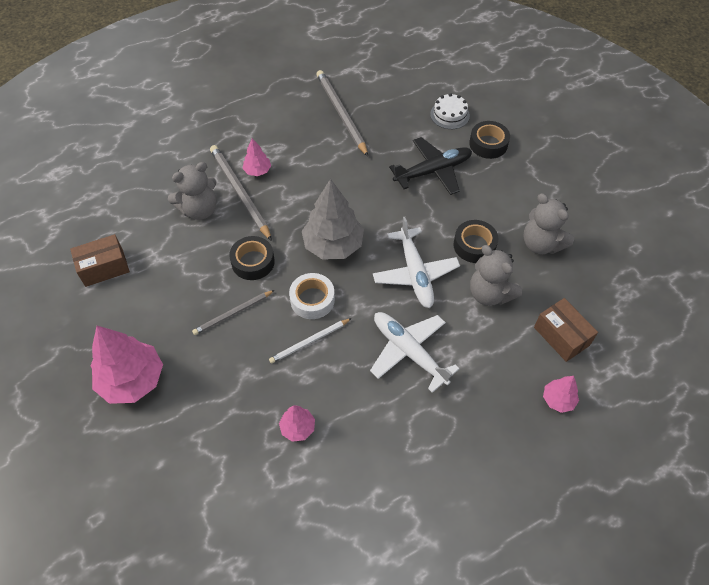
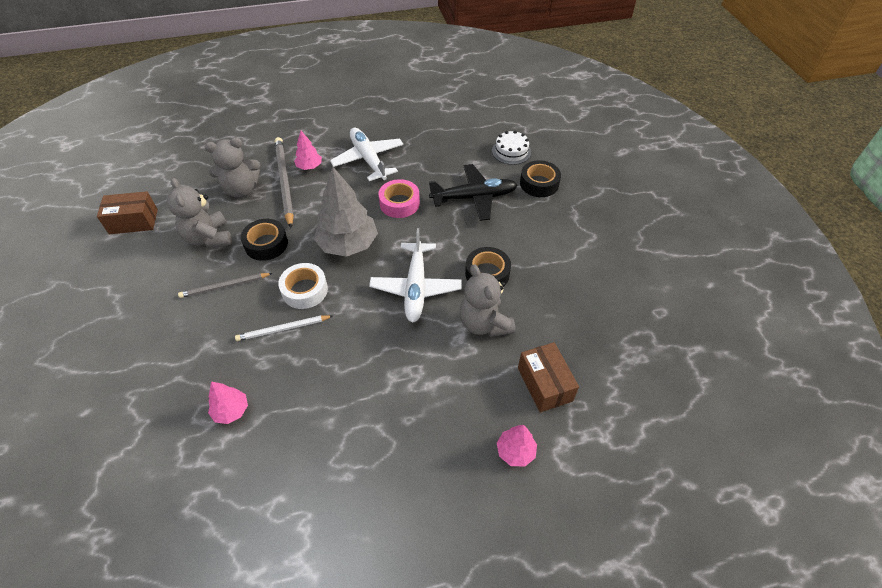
camera: 15 degrees right, 5 degrees down
pink tree [91,326,163,404] -> none
grey pencil [316,70,368,156] -> none
white plane [370,312,460,393] -> white plane moved to [330,128,404,181]
grey teddy bear [523,193,574,254] -> grey teddy bear moved to [167,178,232,248]
none -> pink tape [378,179,420,218]

